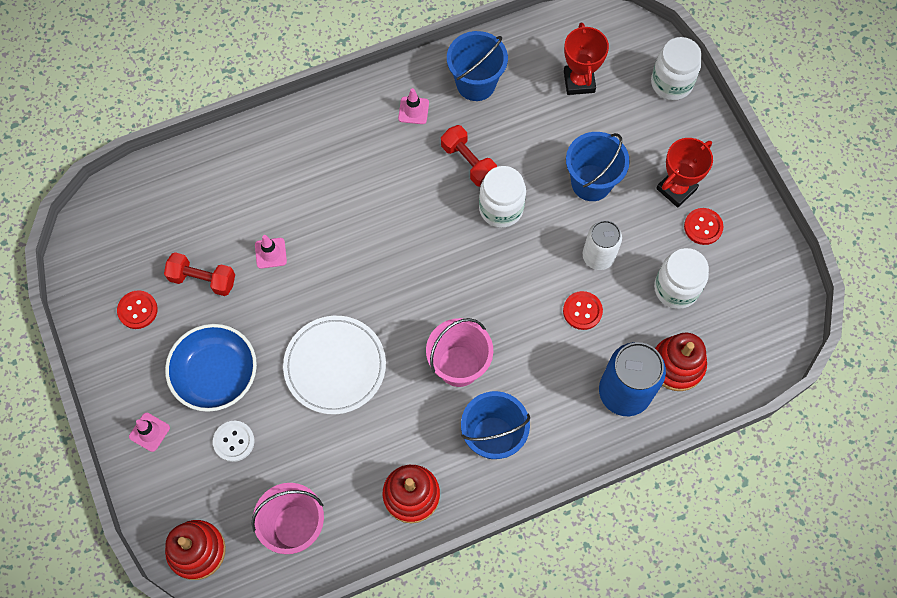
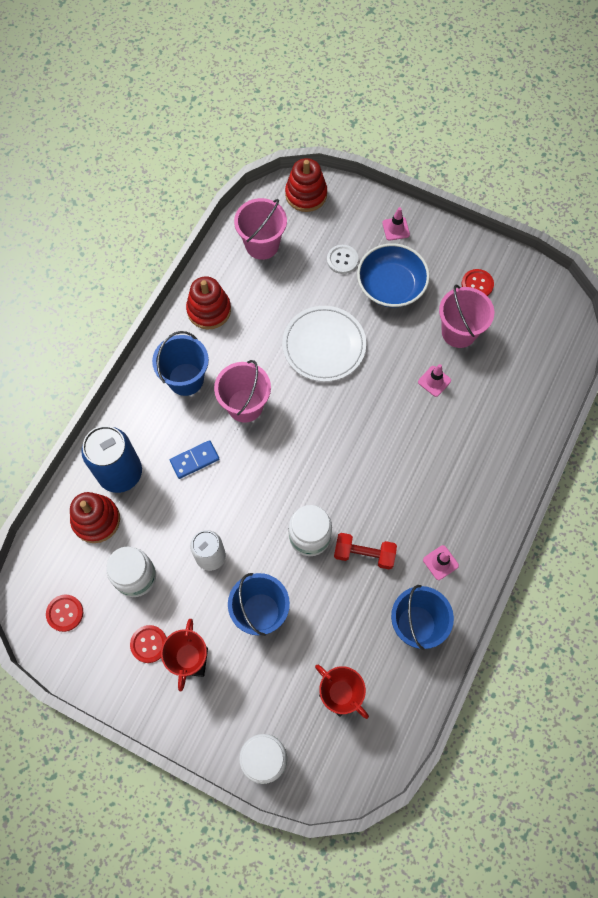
camera: 140 degrees right, 0 degrees up
red dumbbell [164,252,235,296] -> pink bucket [439,285,494,348]
red button [563,291,603,330] -> red button moved to [46,595,83,632]
none -> blue domino [170,440,219,479]

